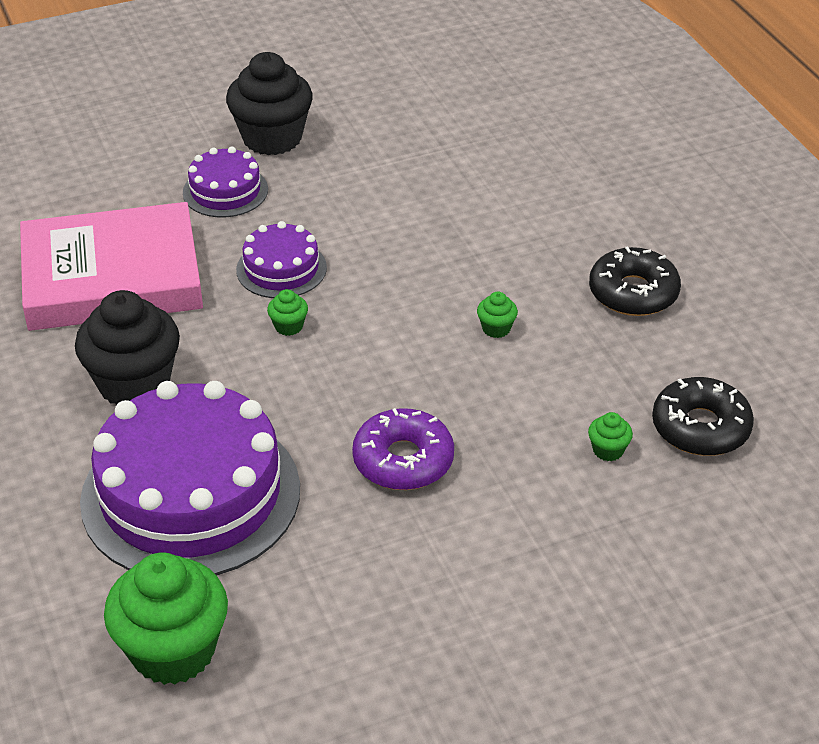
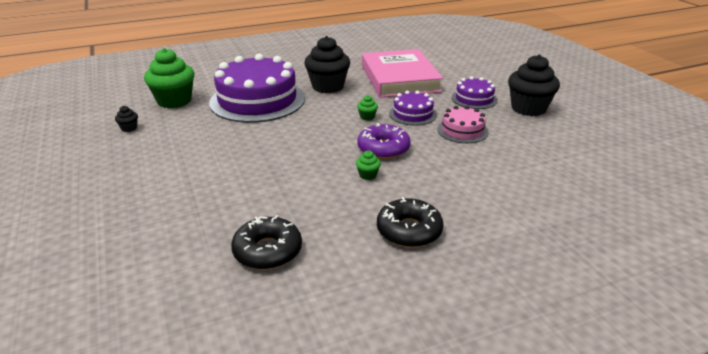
camera: 90 degrees right, 10 degrees down
purple donut [352,408,454,490] -> purple donut moved to [357,123,410,159]
green cupcake [588,412,633,461] -> none
none -> black cupcake [115,106,138,132]
none -> pink cake [437,106,488,143]

